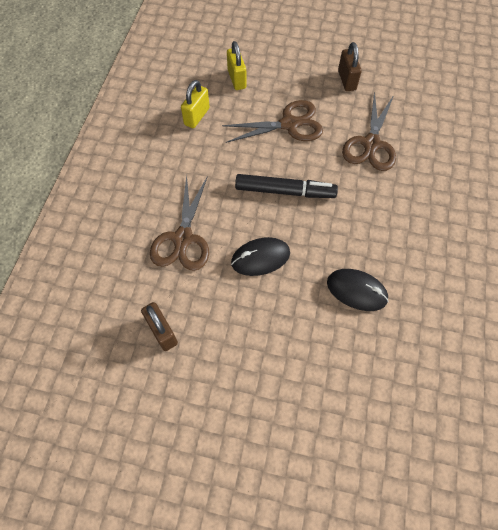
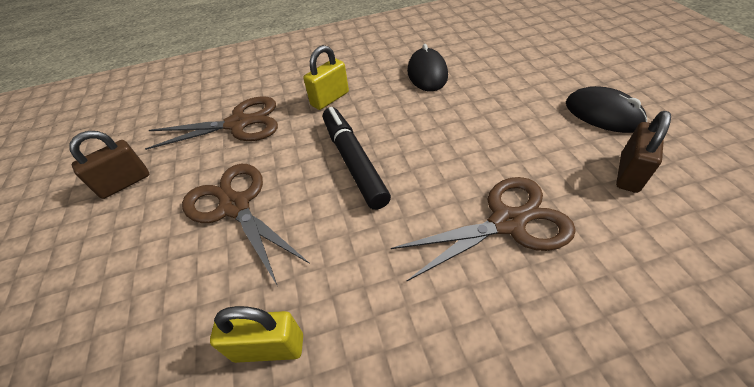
camera: 115 degrees left, 15 degrees down
yellow padlock [227,41,246,90] -> yellow padlock moved to [304,45,349,110]
black mouse [231,237,290,276] -> black mouse moved to [566,86,647,133]

